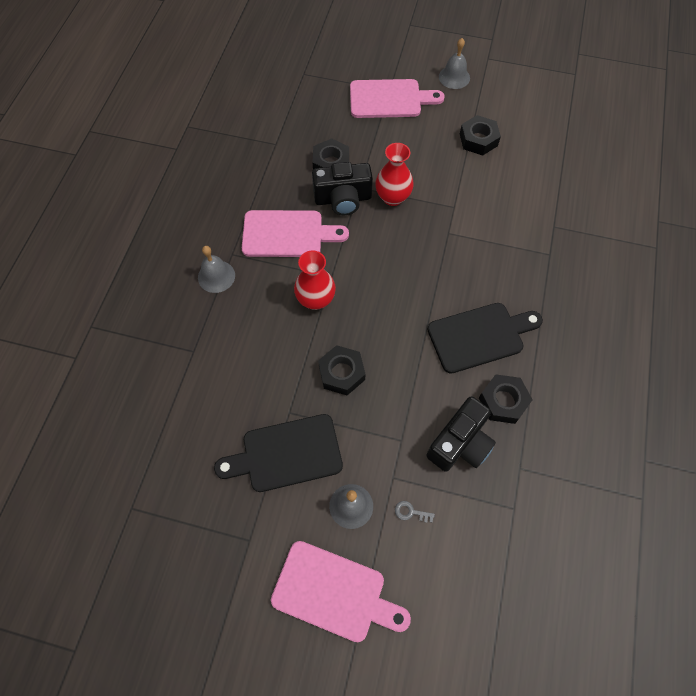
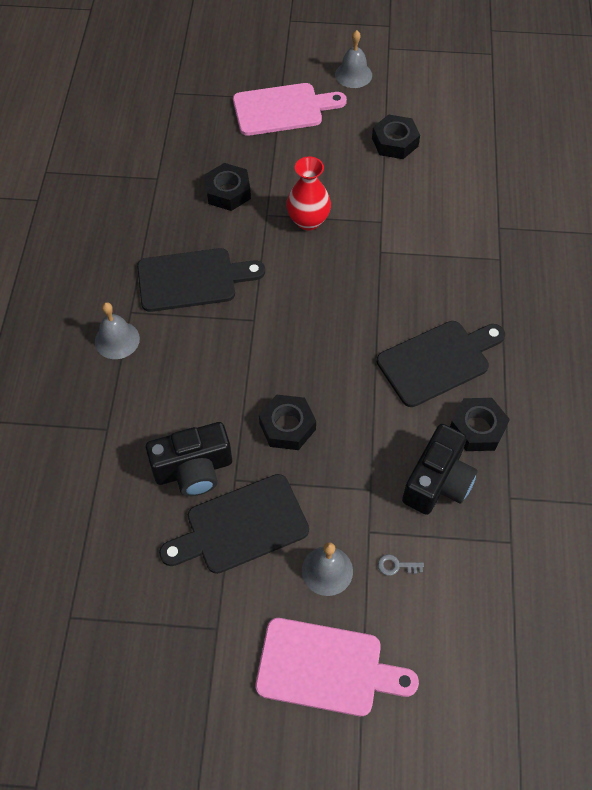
camera: 10 degrees left, 5 degrees down
pink cutting board [242,210,349,257] -> black cutting board [137,248,265,312]
red vase [294,250,336,310] -> none
black camera [312,162,373,215] -> black camera moved to [146,422,232,496]

